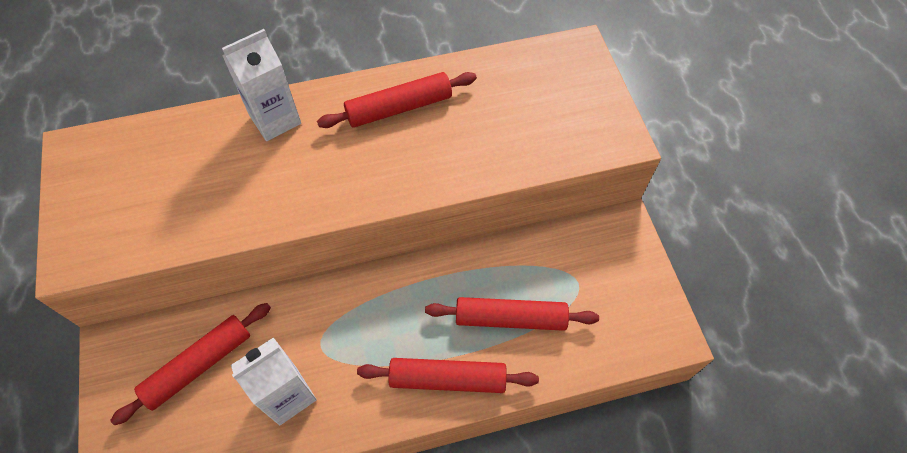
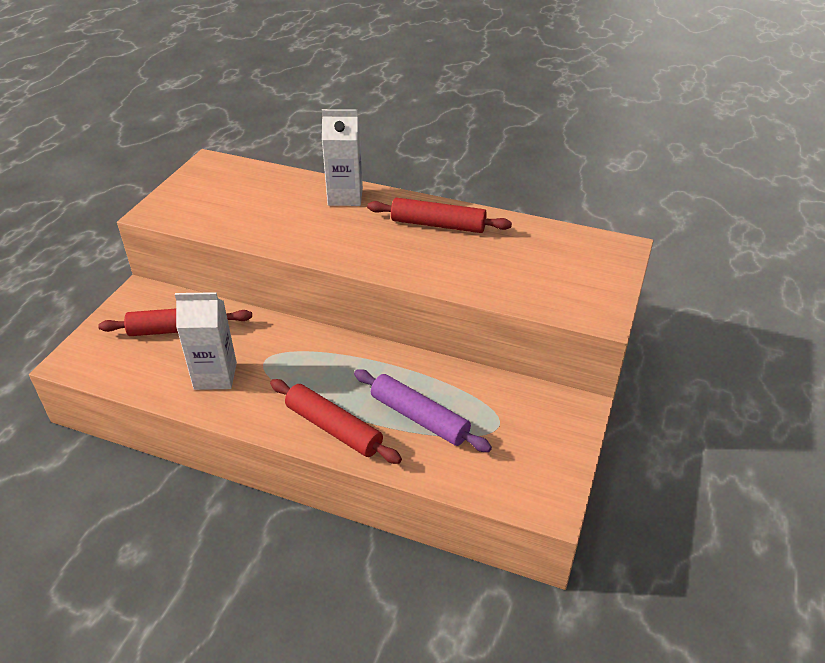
camera: 35 degrees right, 20 degrees down
red rolling pin [425,297,599,331] -> purple rolling pin [354,369,492,452]

